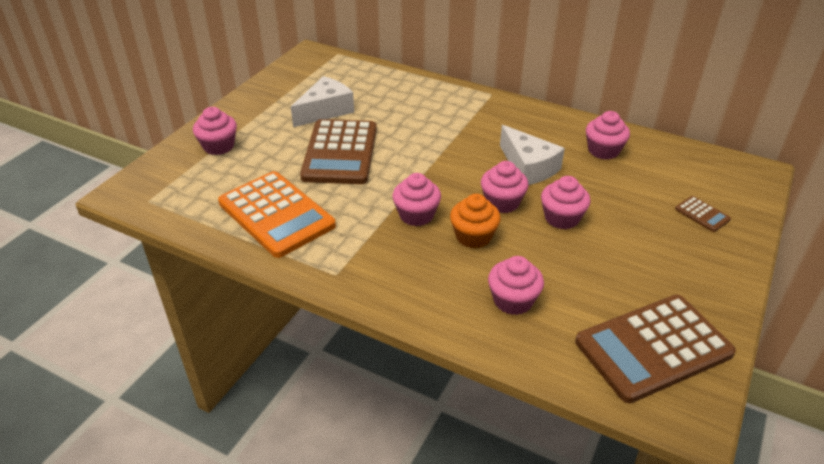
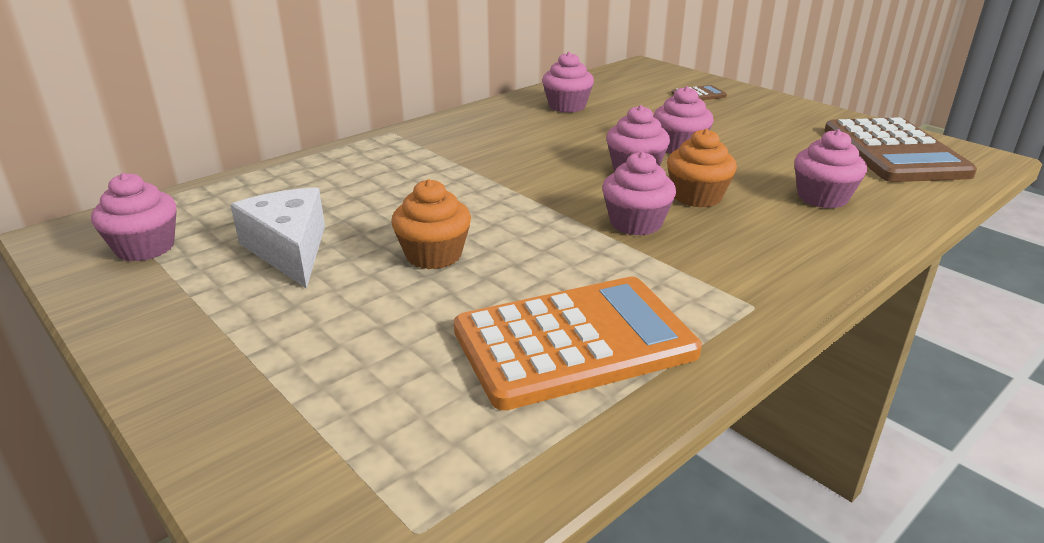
camera: 70 degrees left, 10 degrees down
pink cupcake [193,107,237,155] -> pink cupcake moved to [91,173,177,261]
brown calculator [300,119,377,184] -> orange cupcake [391,179,471,269]
white cheese [500,125,565,185] -> none

